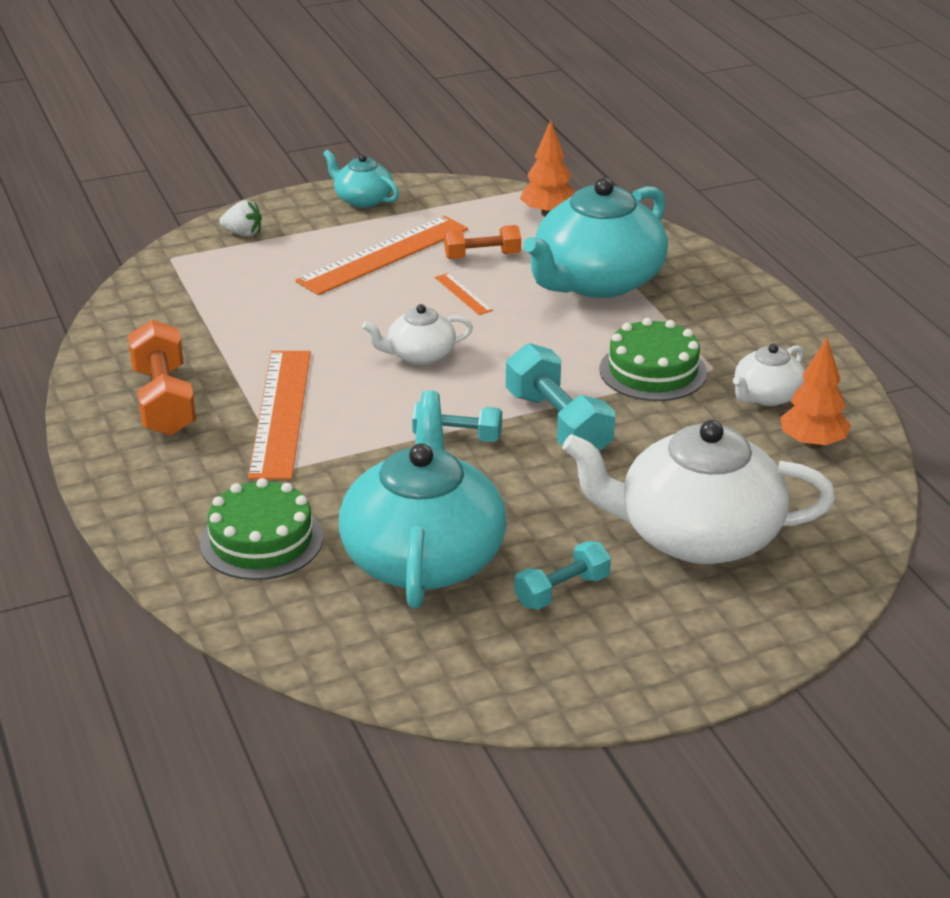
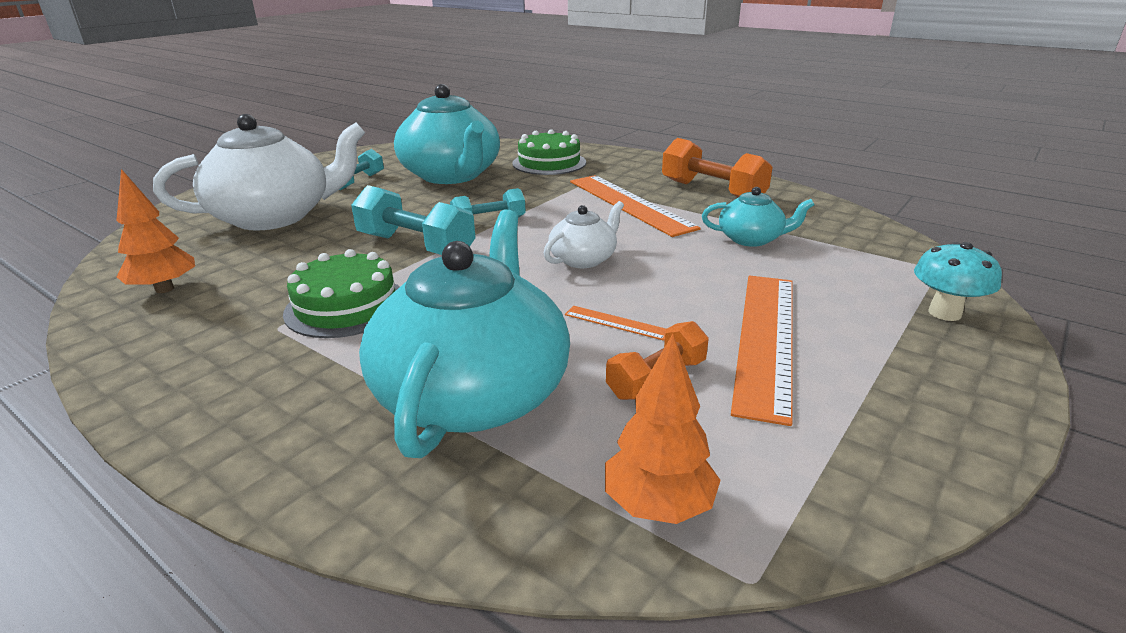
camera: 150 degrees right, 5 degrees down
white strawberry [219,200,262,236] -> turquoise mushroom [914,242,1002,321]
turquoise teapot [323,150,399,208] -> turquoise teapot moved to [702,187,814,247]
white teapot [733,344,805,406] -> none

